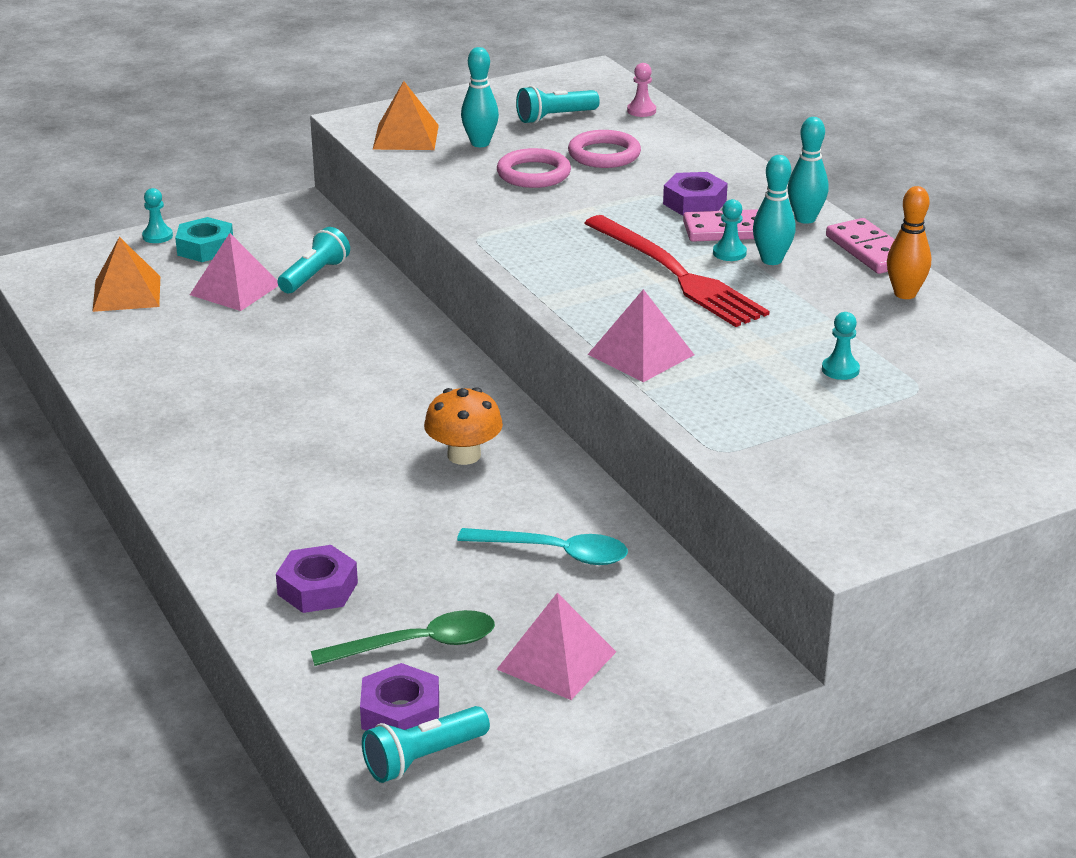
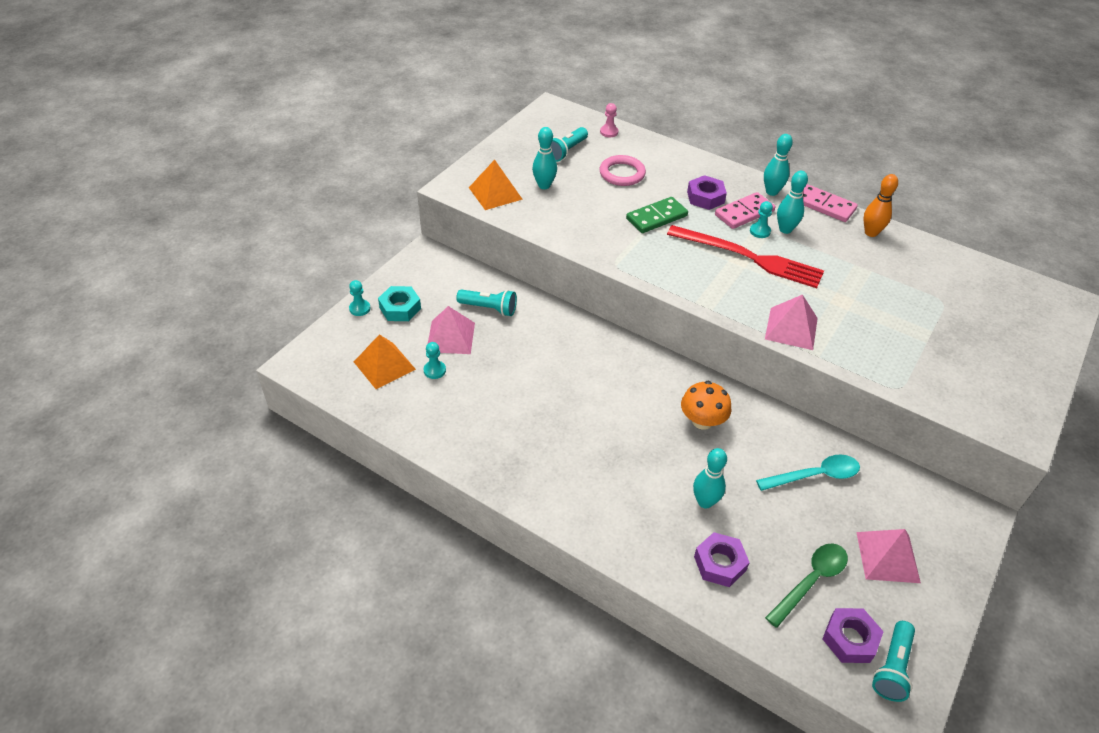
camera: 30 degrees left, 15 degrees up
turquoise flashlight [277,227,350,293] -> turquoise flashlight turned 105 degrees clockwise [456,289,517,316]
pink ring [497,148,571,188] -> none
turquoise pawn [822,312,860,380] -> turquoise pawn moved to [424,342,446,379]
none -> green domino [626,197,688,233]
none -> turquoise bowling pin [693,448,727,508]

